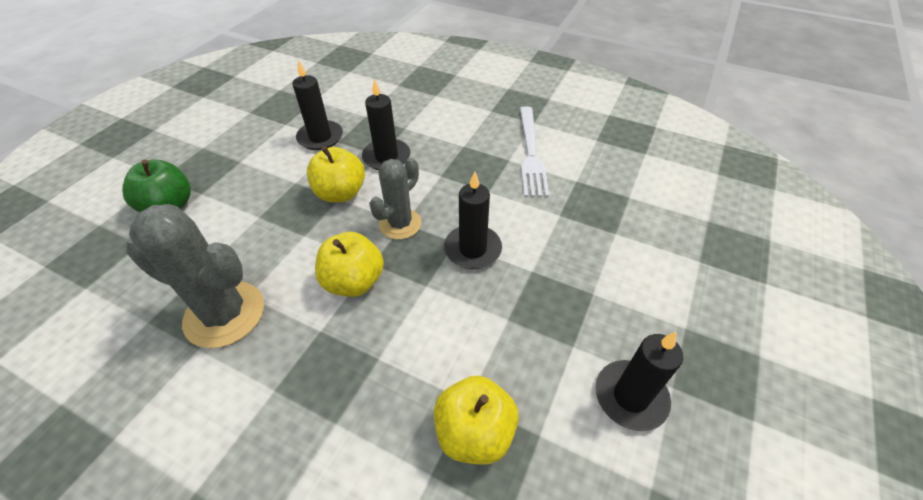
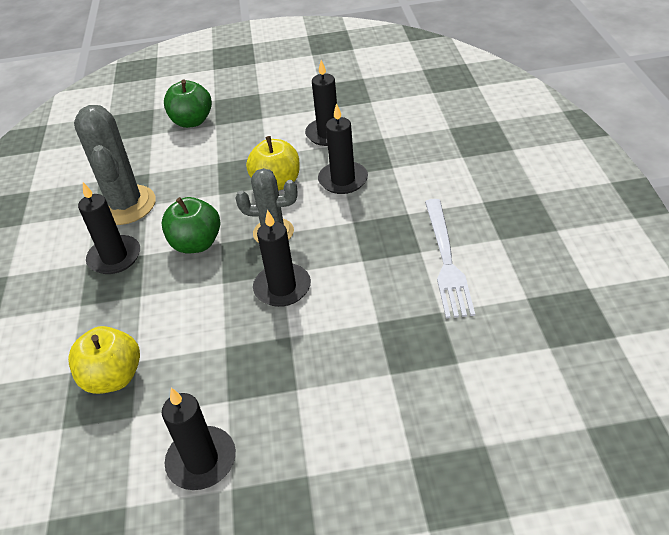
camera: 60 degrees right, 5 degrees down
yellow apple [315,232,384,297] -> green apple [162,197,220,253]
white fork [520,106,549,197] -> white fork turned 60 degrees counterclockwise [425,199,475,319]
none -> black candle [78,182,140,274]

